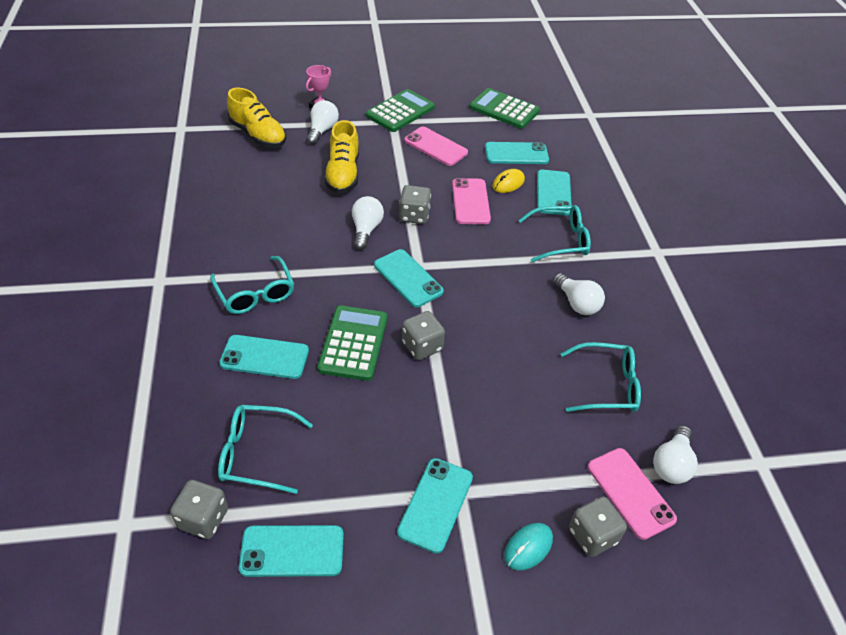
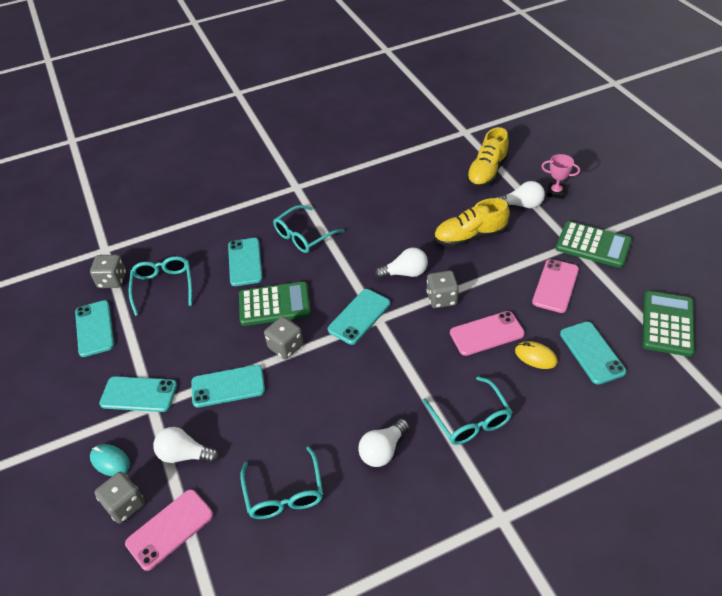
camera: 80 degrees right, 0 degrees up
turquoise phone [537,170,572,216] -> turquoise phone moved to [191,365,265,408]
white light bulb [653,425,698,484] -> white light bulb moved to [153,427,219,463]

